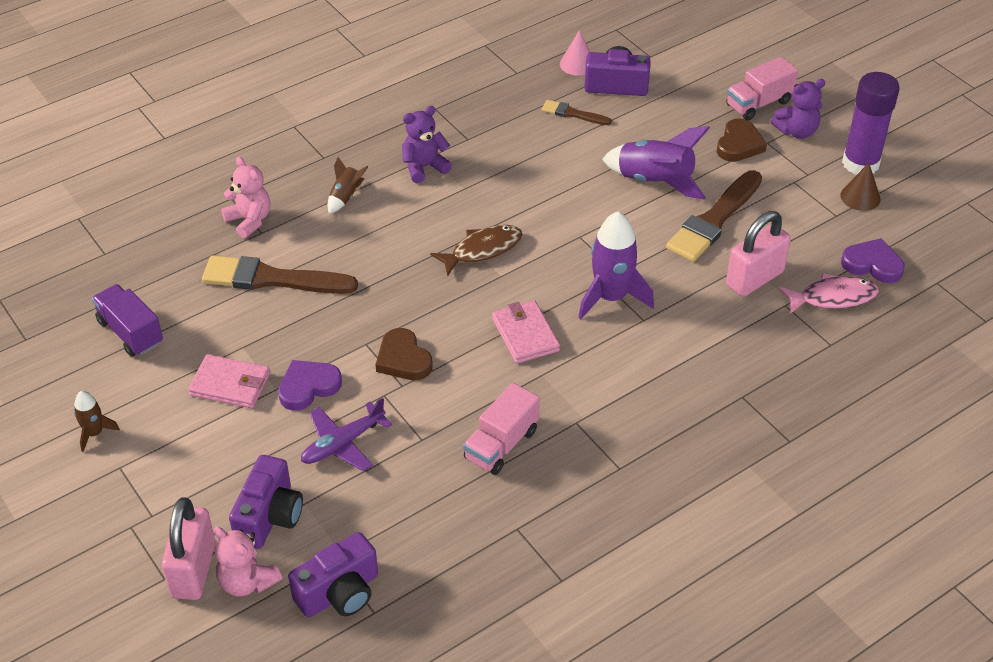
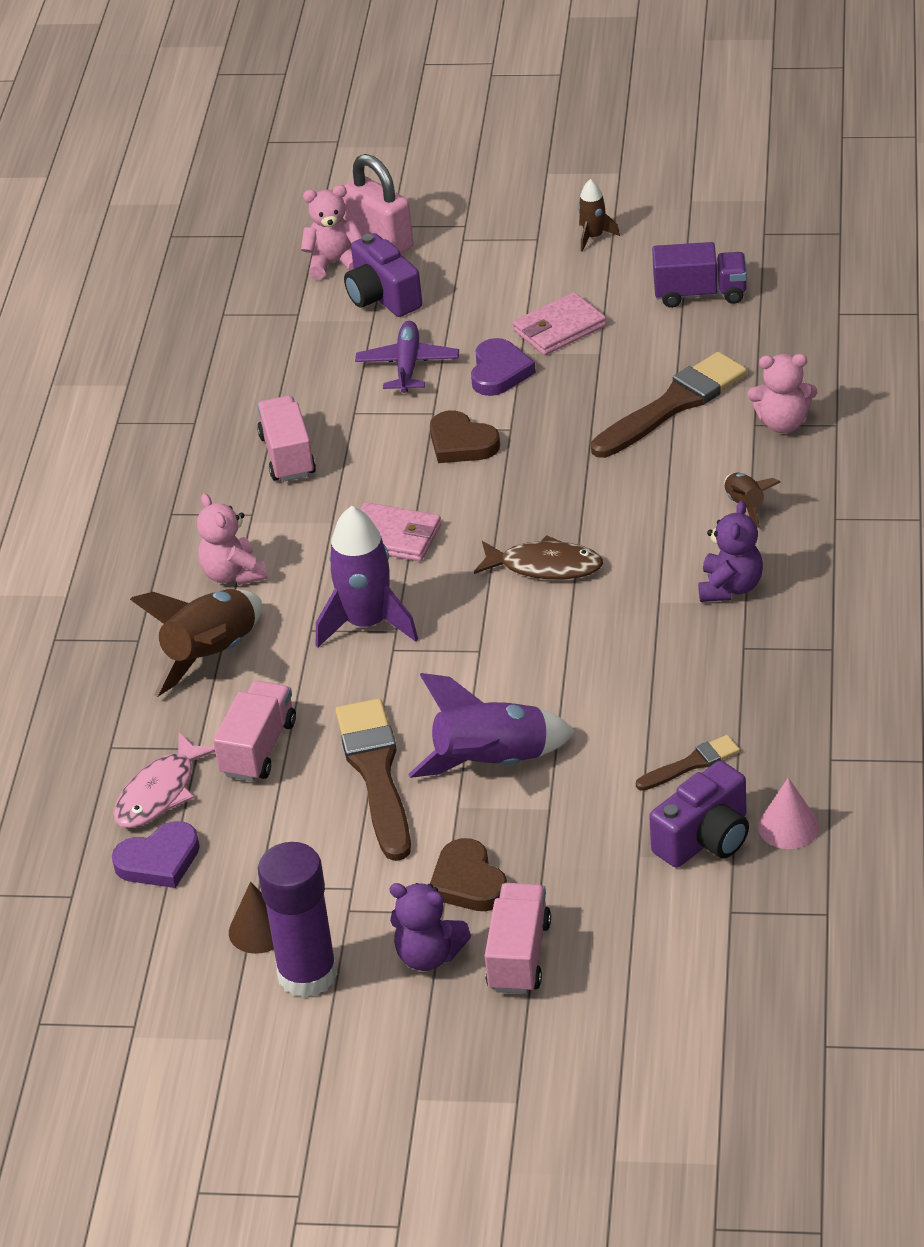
camera: 135 degrees right, 5 degrees down
purple camera [288,532,378,617] -> none
brown heart [375,328,433,380] -> brown heart turned 150 degrees counterclockwise [430,410,500,463]
brown fish [430,225,522,276] -> brown fish turned 90 degrees counterclockwise [474,535,603,580]
pink padlock [726,211,791,297] -> pink truck [213,681,296,781]
purple teddy bear [771,79,825,139] -> purple teddy bear turned 90 degrees counterclockwise [389,883,471,971]
none -> brown rocket [130,589,262,697]
none -> pink teddy bear [197,493,267,585]

